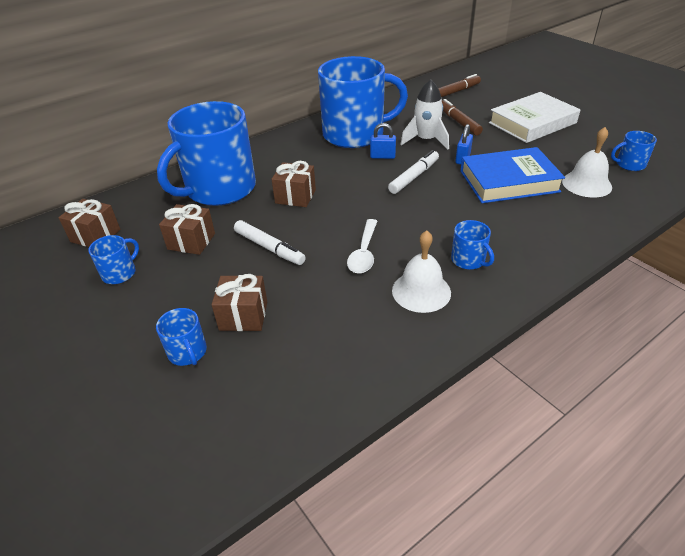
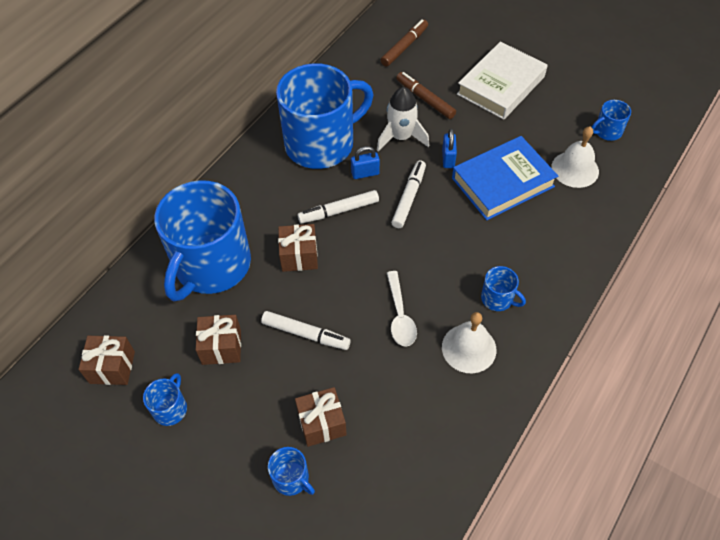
camera: 20 degrees left, 15 degrees up
none -> white marker [297,190,379,224]

